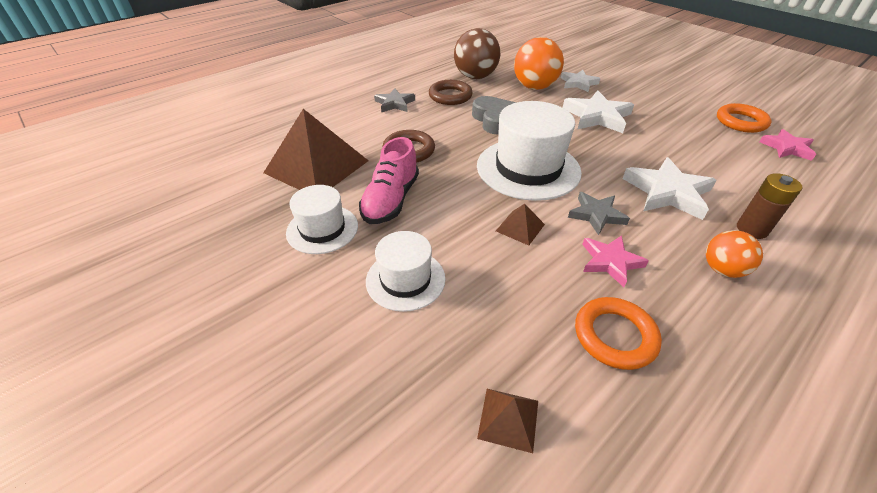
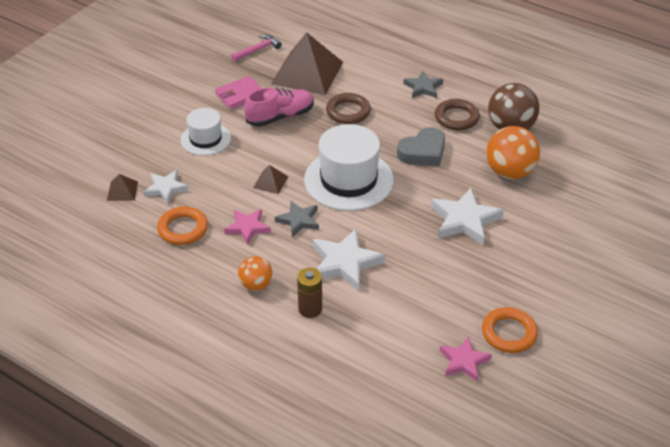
camera: 75 degrees right, 0 degrees up
white hat [286,185,358,254] -> pink wallet [215,76,261,109]
pink shoe [359,137,419,224] -> pink shoe turned 150 degrees clockwise [244,88,314,127]
white star [561,70,600,92] -> white star moved to [144,170,189,204]
none -> pink hammer [231,34,282,62]

